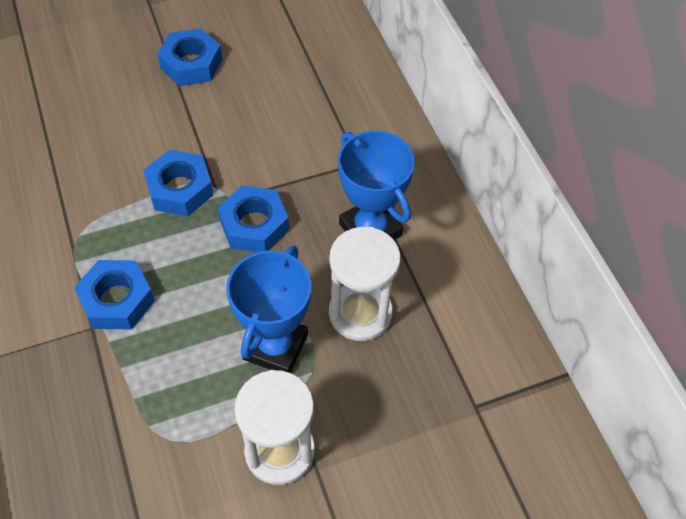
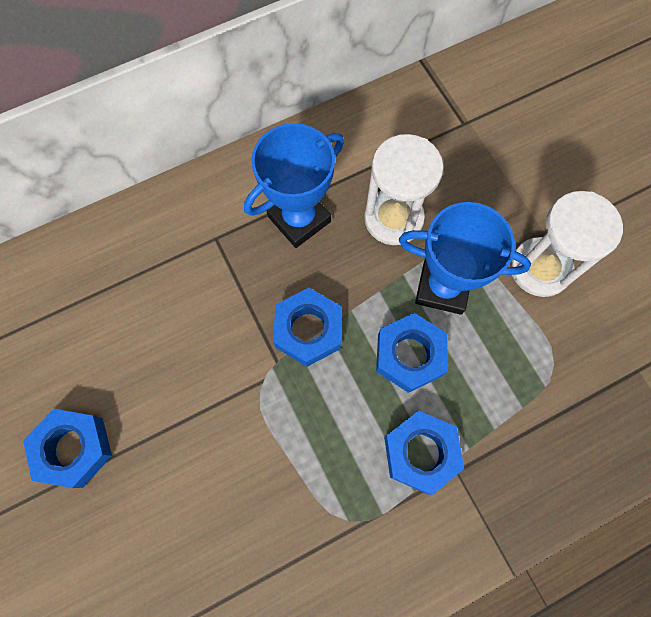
camera: 95 degrees left, 15 degrees up
blue nut [144,150,213,216] -> blue nut moved to [376,313,448,393]

